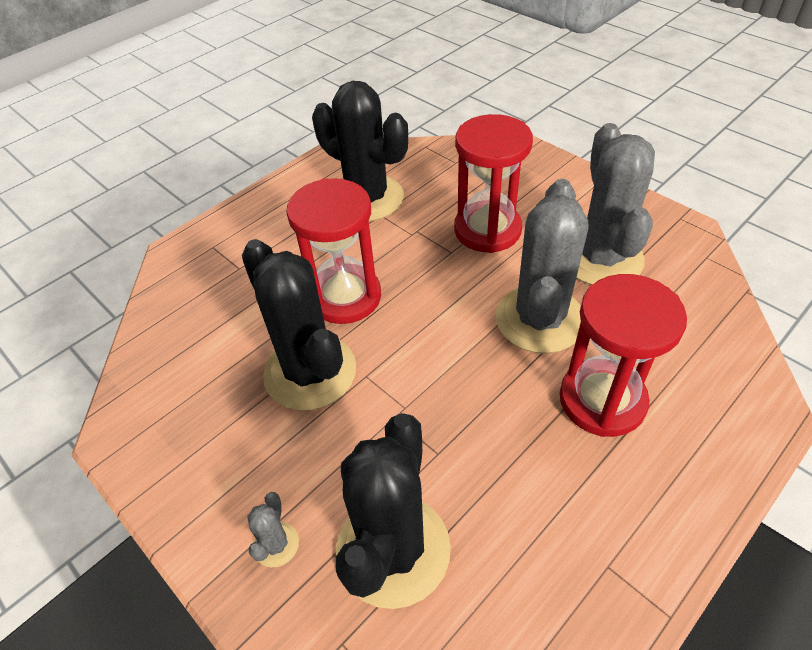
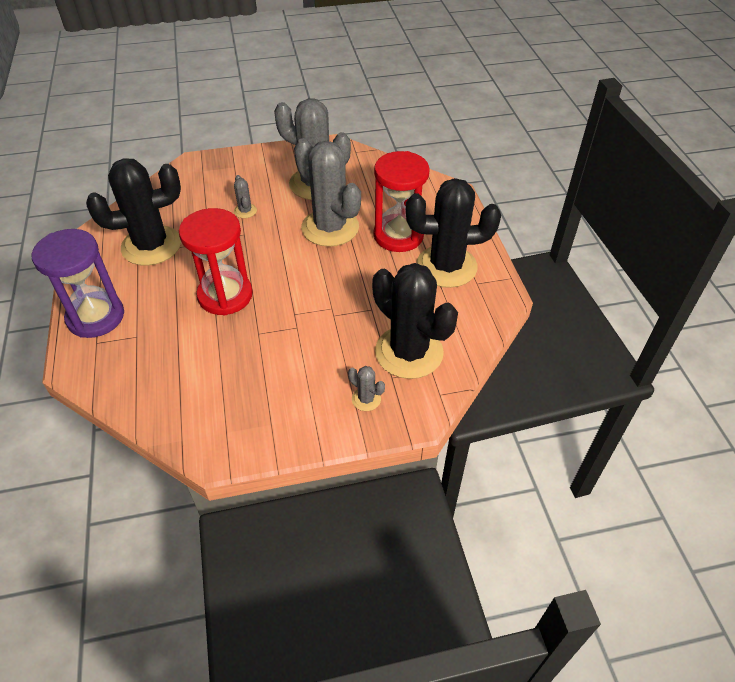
camera: 60 degrees left, 0 degrees up
black cactus [242,239,356,410] -> black cactus moved to [406,178,501,288]
red hourglass [454,114,533,253] -> grey cactus [234,175,257,218]
none -> purple hourglass [32,229,124,338]

